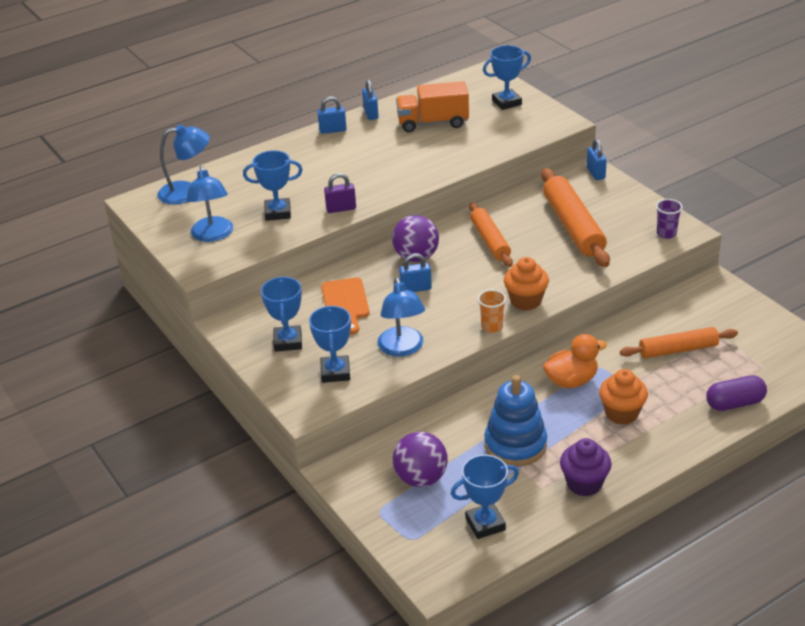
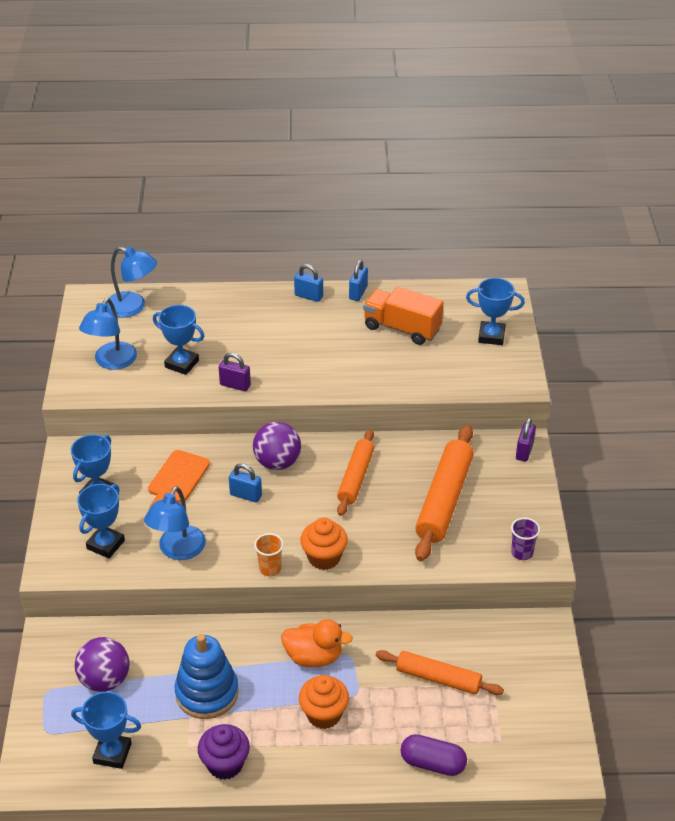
camera: 30 degrees right, 5 degrees up
blue padlock [587,139,607,180] -> purple padlock [516,418,536,462]

